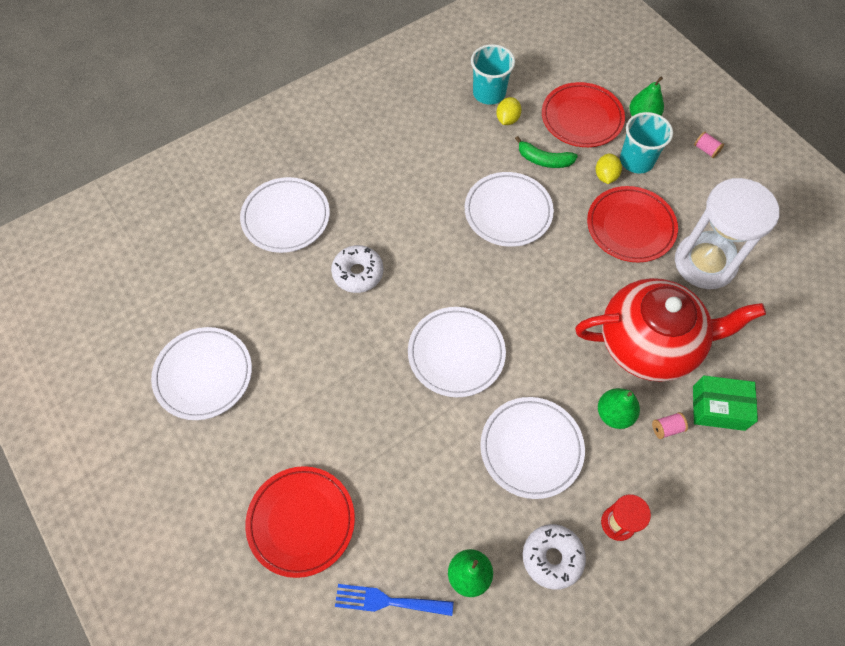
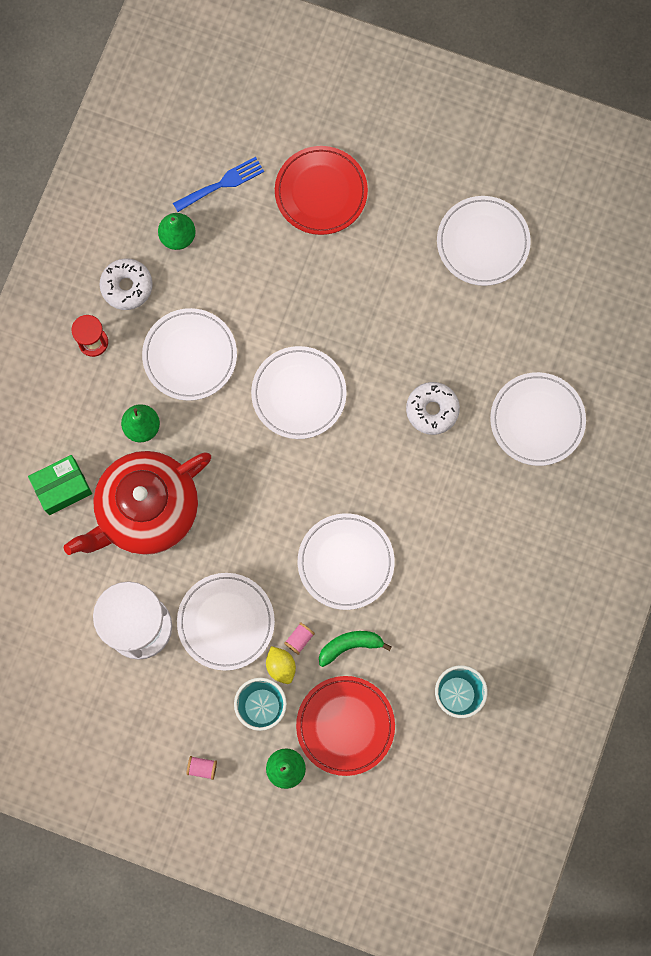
camera: 145 degrees right, 15 degrees up
yellow lemon [496,97,521,125] -> none
red plate [587,186,678,262] -> white plate [177,573,275,671]
pink spool [652,412,688,439] -> pink spool moved to [284,622,315,655]

